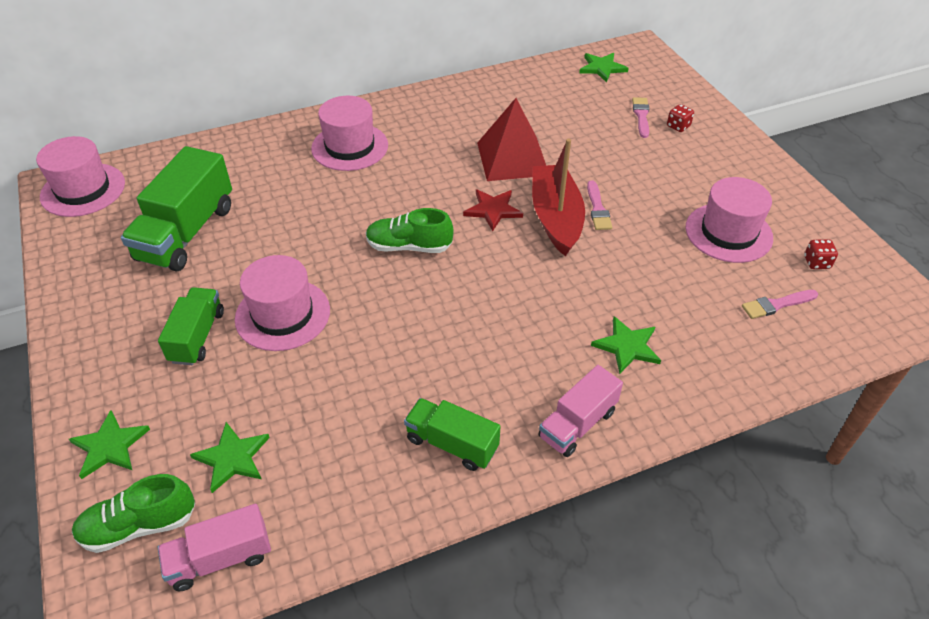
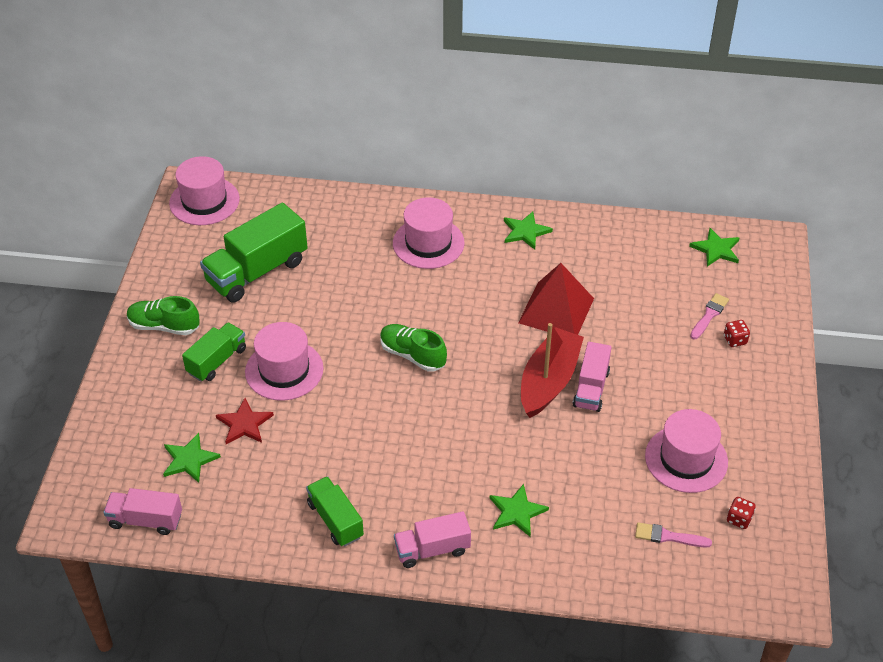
camera: 30 degrees right, 0 degrees up
green star [69,410,150,479] -> green star moved to [504,211,553,250]
green shoe [72,474,195,553] -> green shoe moved to [127,296,200,335]
red star [463,189,523,231] -> red star moved to [216,398,274,444]
pink brush [587,180,612,230] -> pink truck [573,342,611,412]

